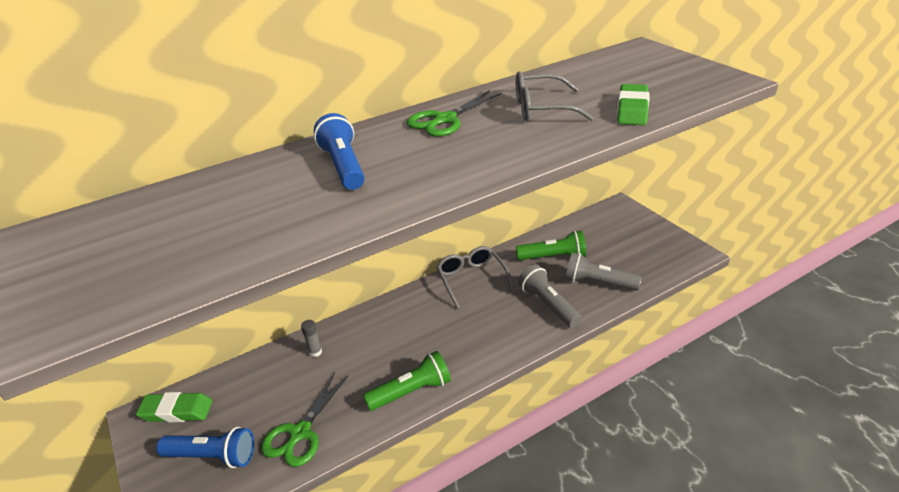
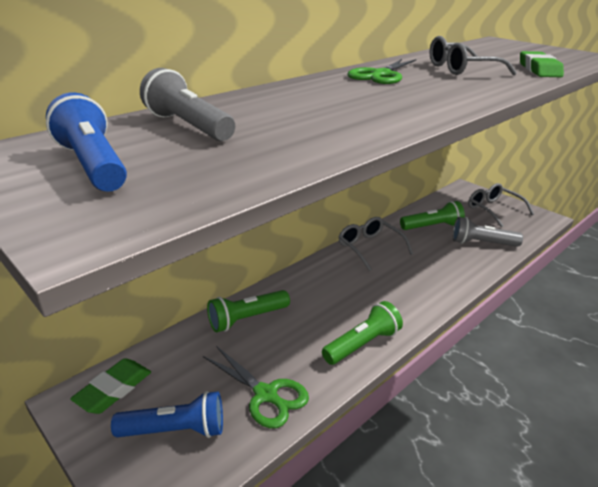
camera: 15 degrees left, 5 degrees down
green eraser [136,392,213,422] -> green eraser turned 45 degrees counterclockwise [70,358,151,414]
green scissors [261,372,349,467] -> green scissors turned 60 degrees counterclockwise [203,346,309,428]
grey glue stick [301,320,322,357] -> green flashlight [207,290,290,332]
blue flashlight [314,113,364,190] -> blue flashlight moved to [46,93,127,192]
grey flashlight [518,264,582,328] -> grey flashlight moved to [140,68,235,141]
none -> grey glasses [468,183,534,227]

